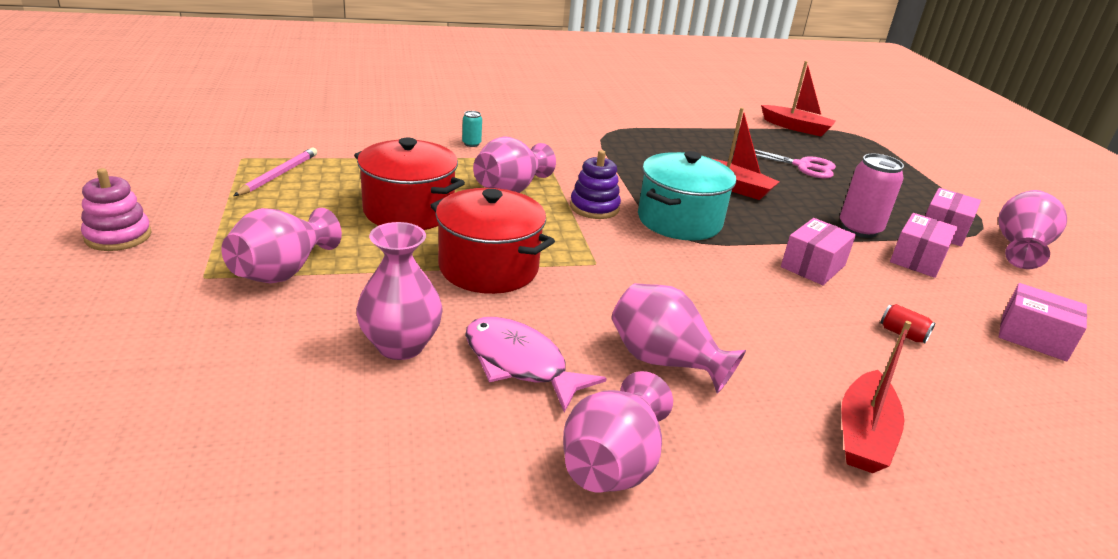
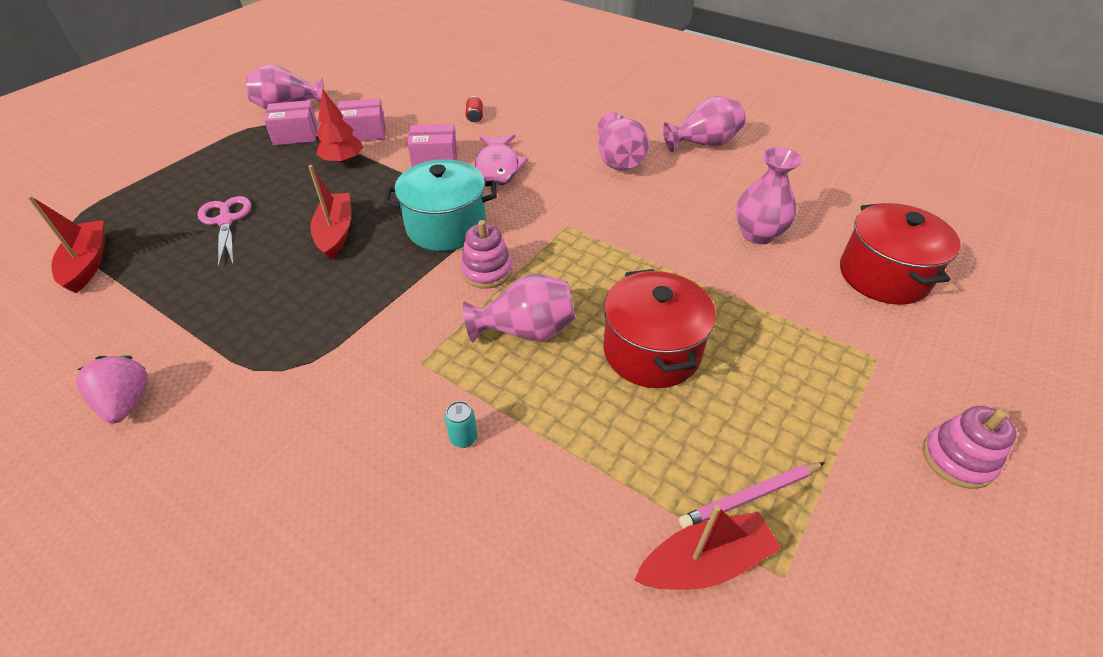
camera: 130 degrees left, 15 degrees up
pink vase [221,208,342,283] -> none
red pot [430,188,555,294] -> red pot moved to [840,203,961,305]
pink fish [465,317,607,413] -> pink fish moved to [475,134,528,186]
purple stacking toy [570,150,621,219] -> pink stacking toy [461,220,512,289]
pink can [840,154,904,238] -> red tree [316,89,363,164]
red boat [841,321,912,473] -> red boat moved to [635,505,781,590]
pink box [999,283,1087,361] -> none
none -> pink strawberry [76,355,148,423]

